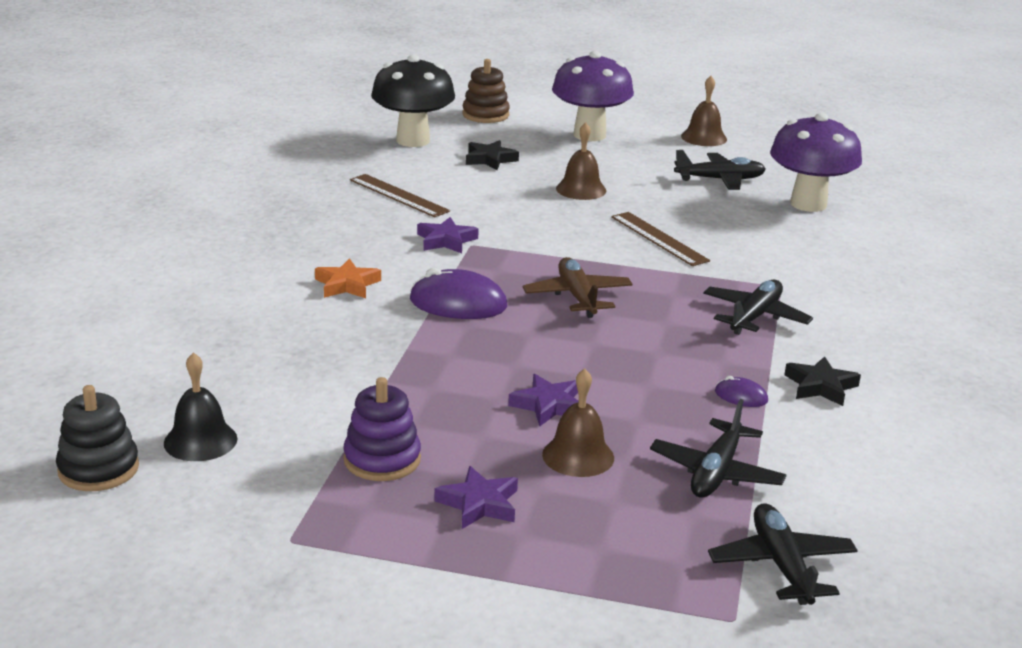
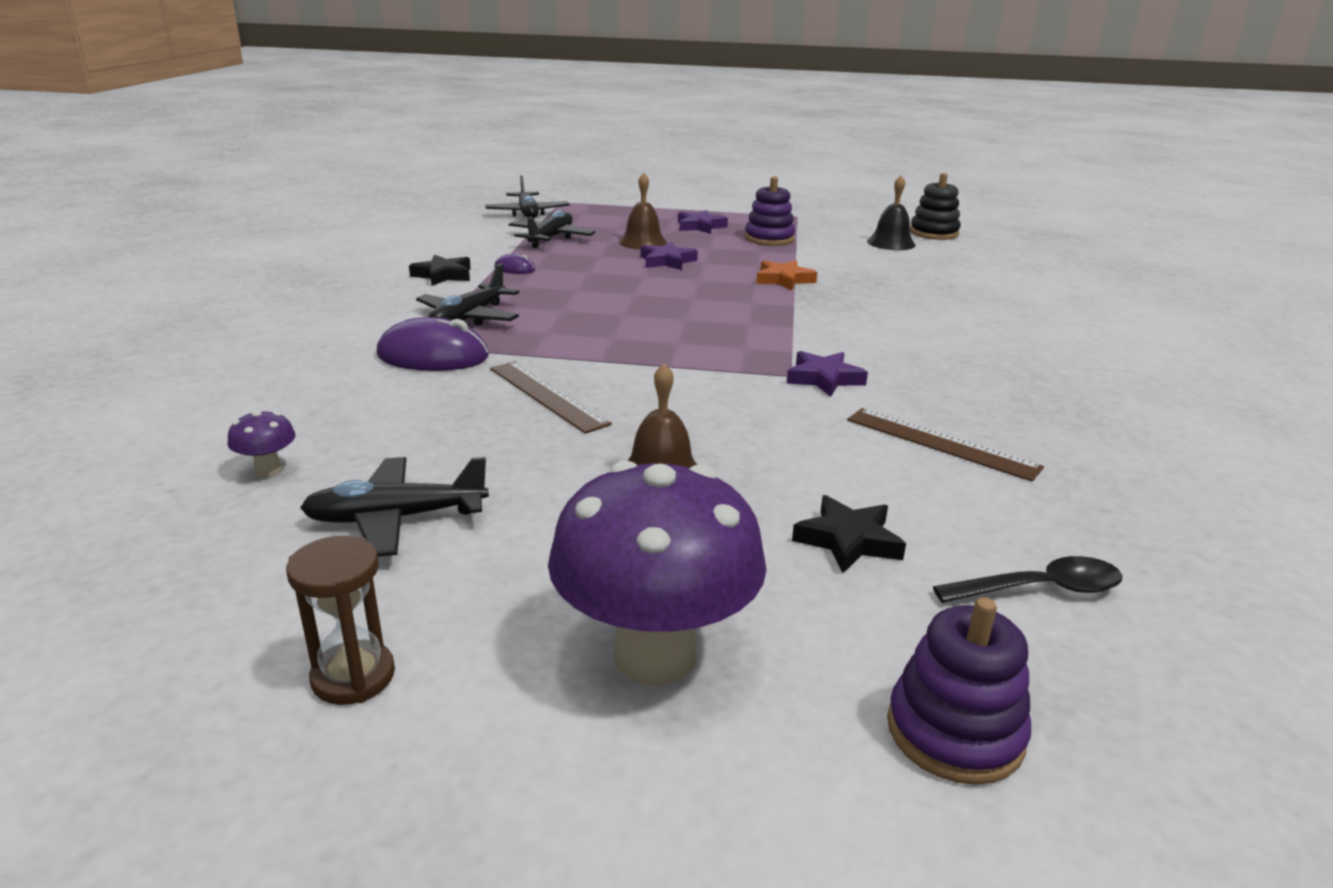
camera: 175 degrees right, 0 degrees up
orange star [315,258,381,298] -> orange star moved to [756,260,817,291]
black mushroom [371,55,455,147] -> black spoon [933,556,1122,603]
purple mouse [410,268,507,319] -> purple mouse moved to [376,317,489,371]
brown stacking toy [462,59,510,123] -> purple stacking toy [887,597,1031,785]
brown plane [523,257,633,318] -> none
brown bell [681,76,727,146] -> brown hourglass [286,536,395,705]
purple mushroom [770,113,862,212] -> purple mushroom [228,410,296,477], size x0.40

